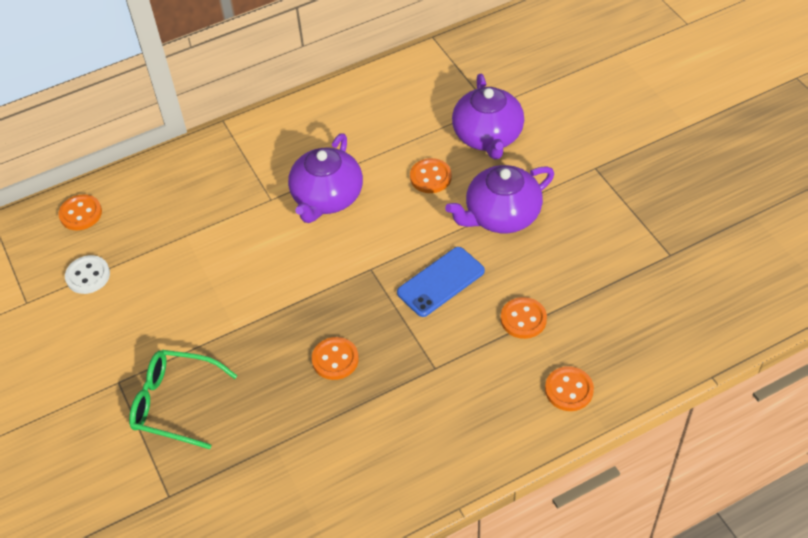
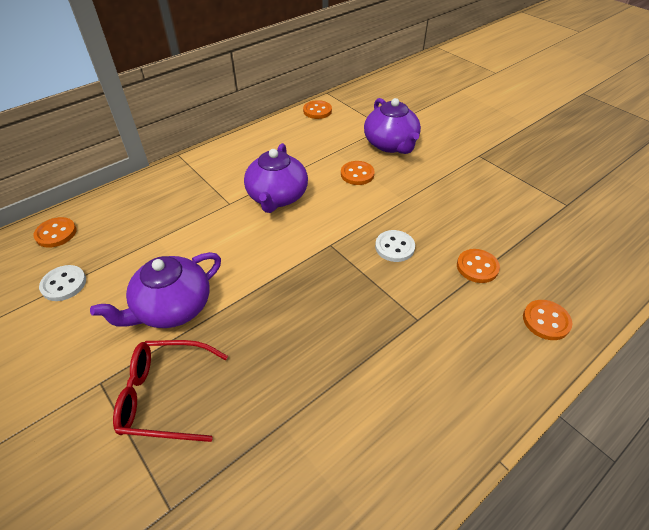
camera: 15 degrees left, 5 degrees down
green glasses [129,350,237,449] -> red glasses [113,340,228,442]
orange button [312,337,359,380] -> orange button moved to [303,100,332,119]
blue phone [397,247,485,317] -> white button [375,230,415,262]
purple teapot [445,165,554,233] -> purple teapot moved to [90,252,221,328]

